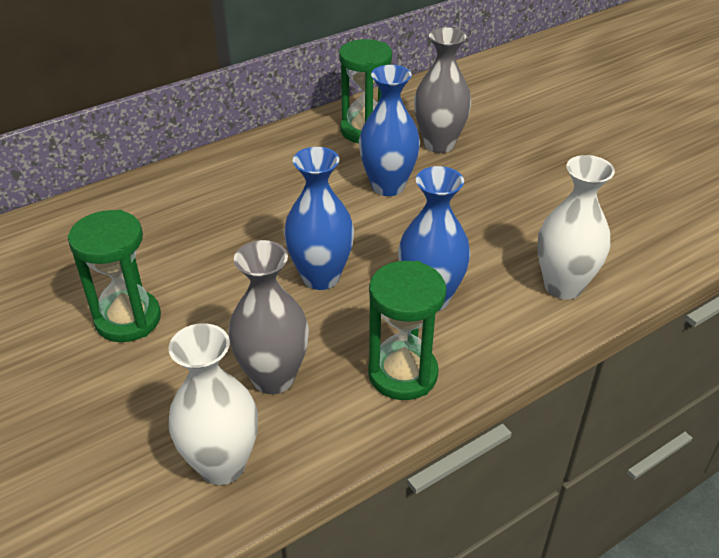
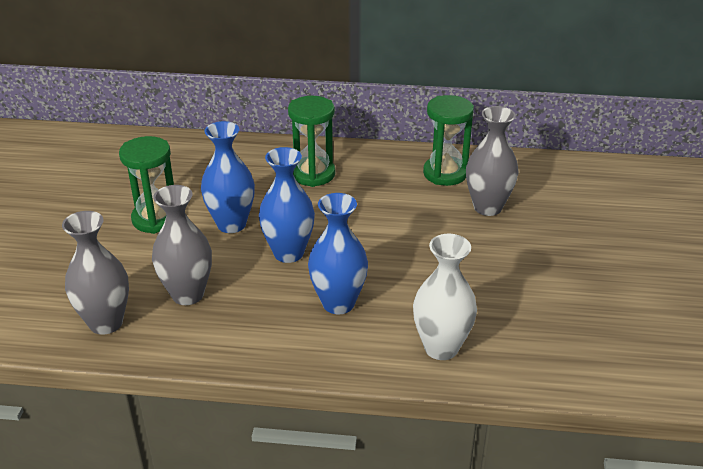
camera: 40 degrees right, 5 degrees down
white vase [168,323,258,485] -> grey vase [62,211,129,335]
blue vase [359,65,420,196] -> blue vase moved to [201,121,255,233]
green hourglass [368,261,446,400] -> green hourglass moved to [288,96,335,187]

